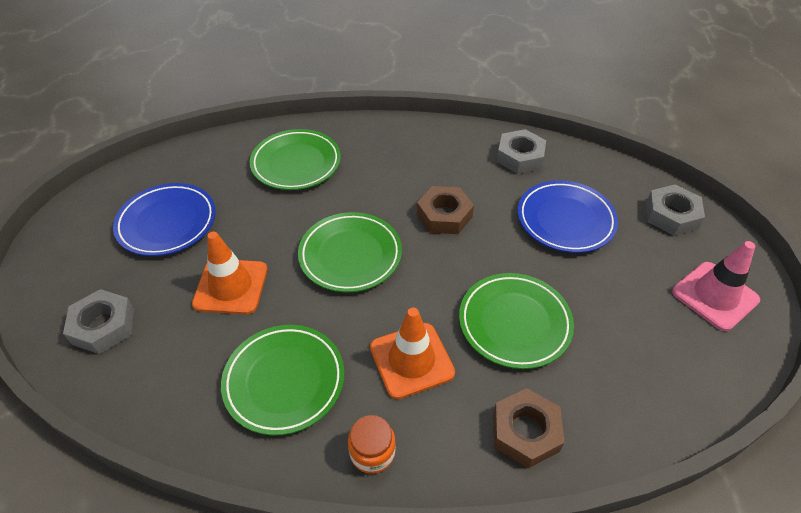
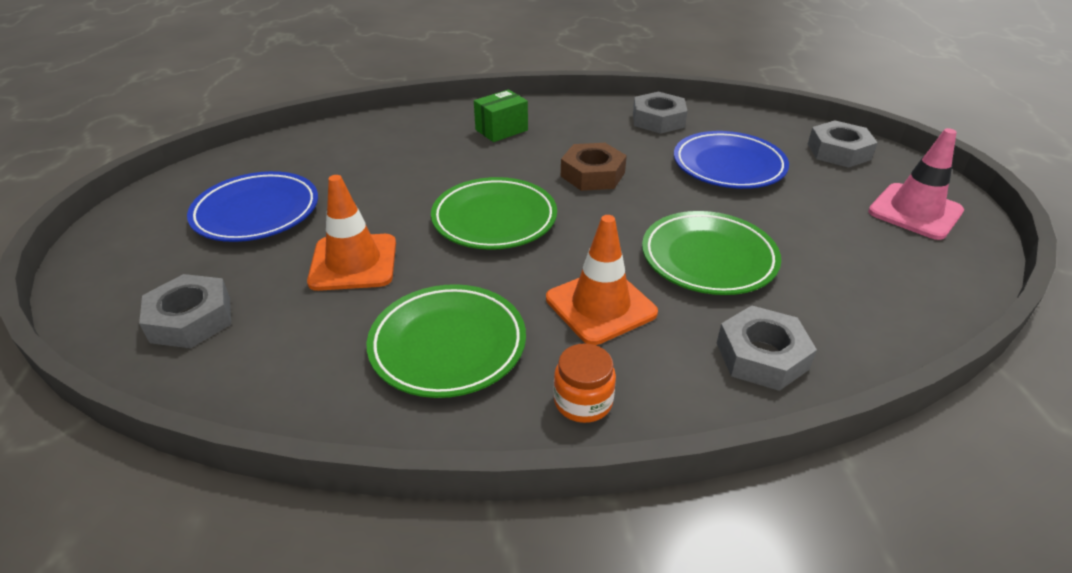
camera: 10 degrees left, 10 degrees down
green plate [250,129,341,190] -> none
brown nut [493,388,564,468] -> grey nut [717,305,817,391]
none -> green box [474,90,528,142]

